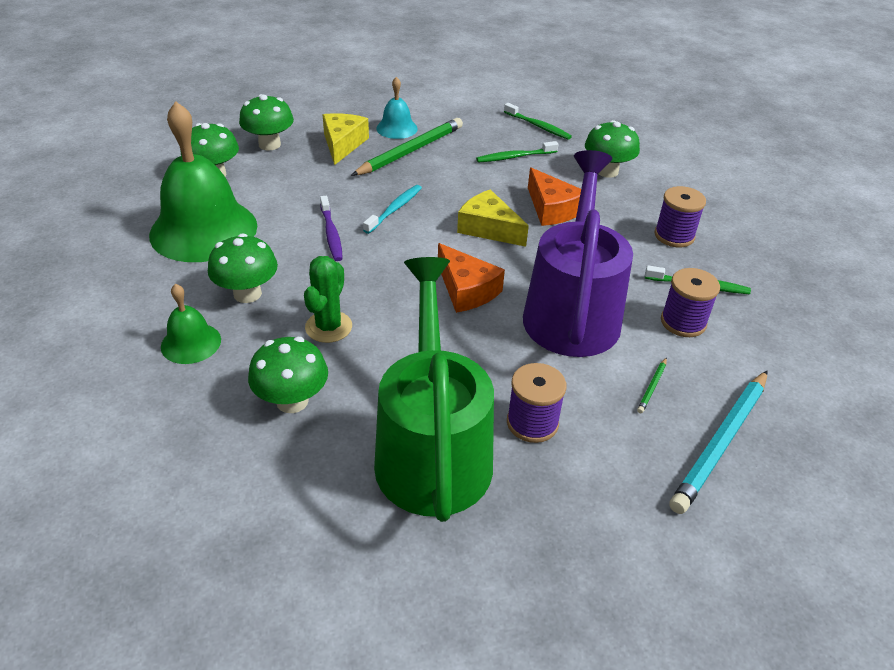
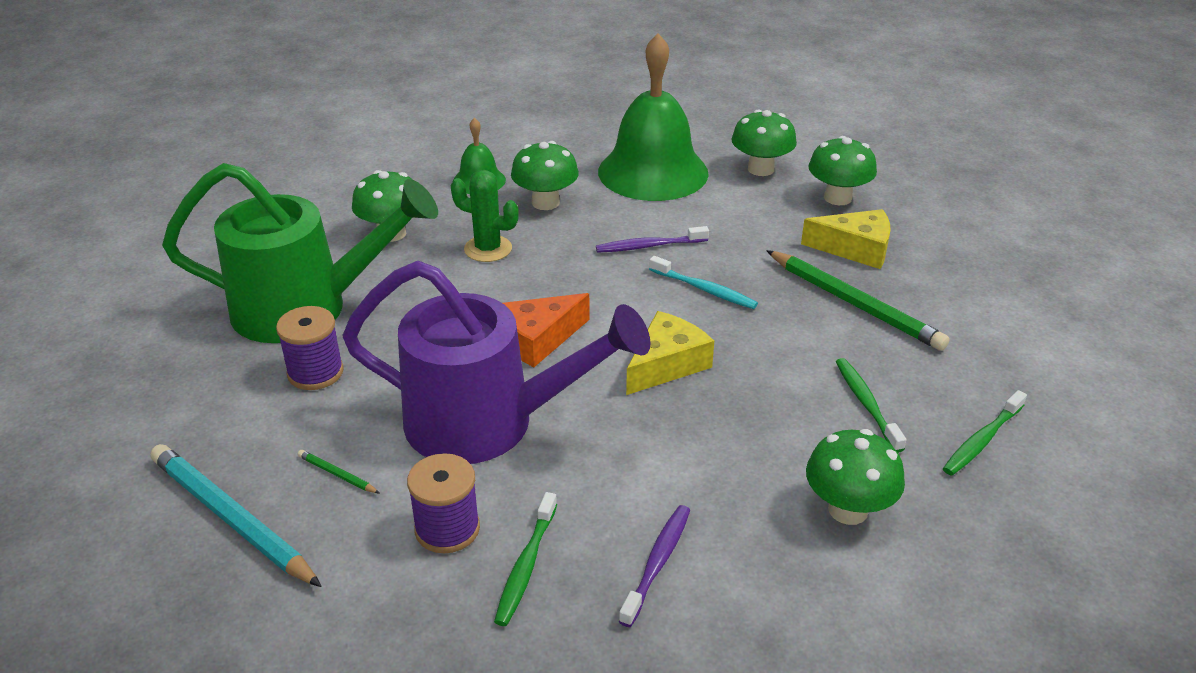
camera: 95 degrees right, 5 degrees down
turquoise bell [376,77,418,139] -> none
orange cheese [528,168,581,226] -> none
purple spool [655,186,706,247] -> purple toothbrush [619,505,690,627]

